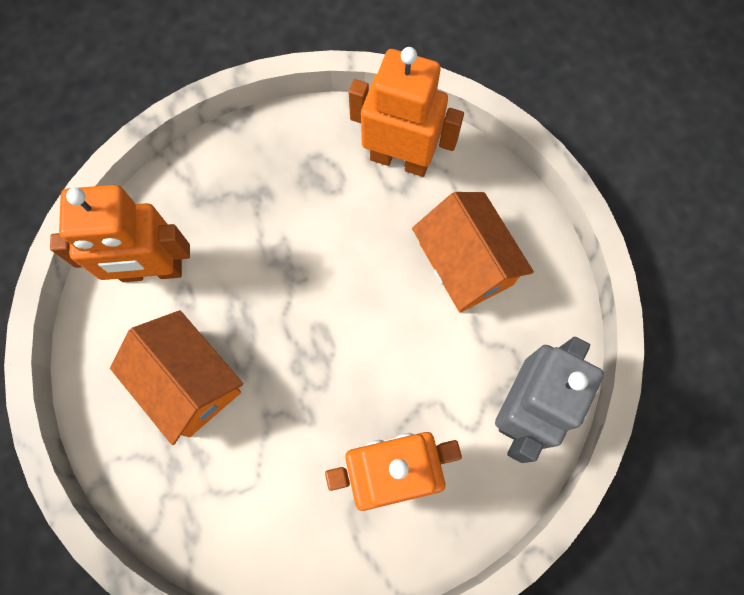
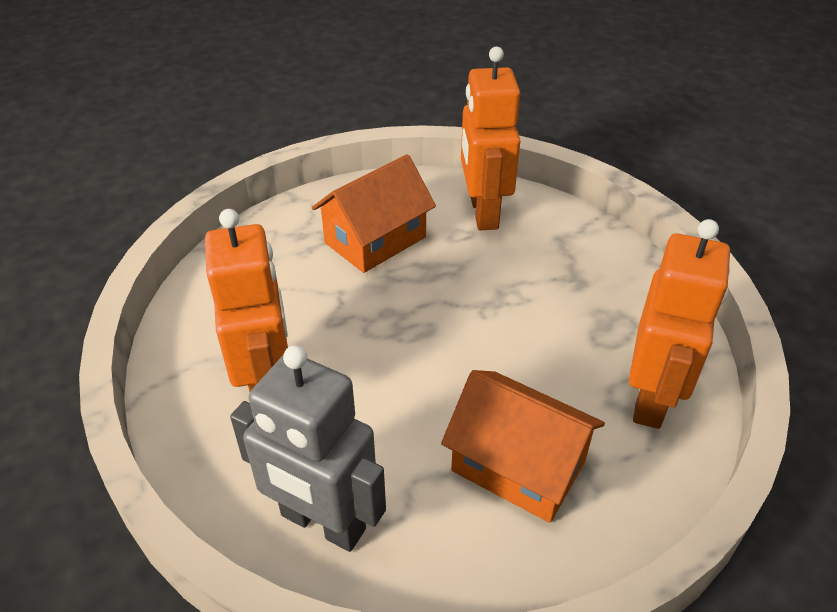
camera: 90 degrees right, 30 degrees down
orange house [412,192,534,313] -> orange house turned 60 degrees clockwise [441,370,605,523]

